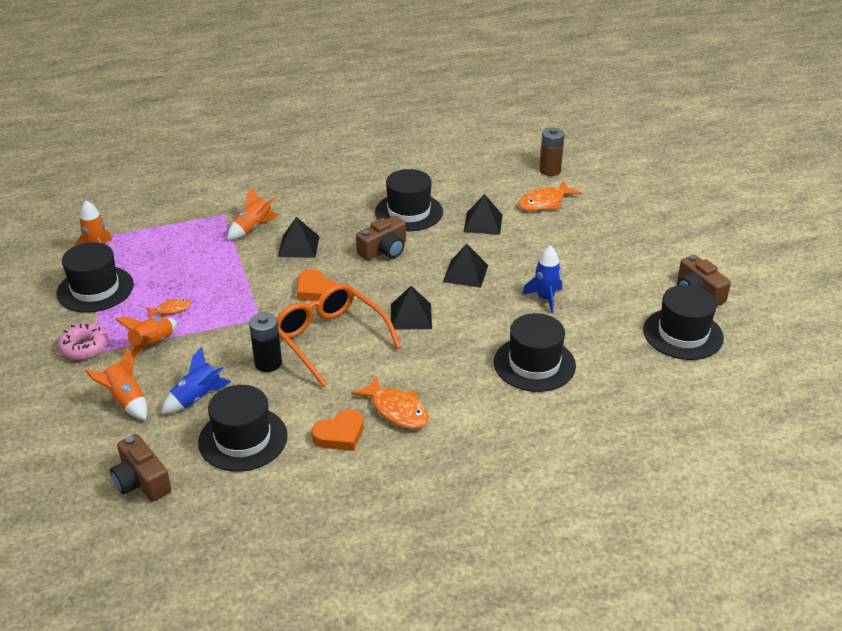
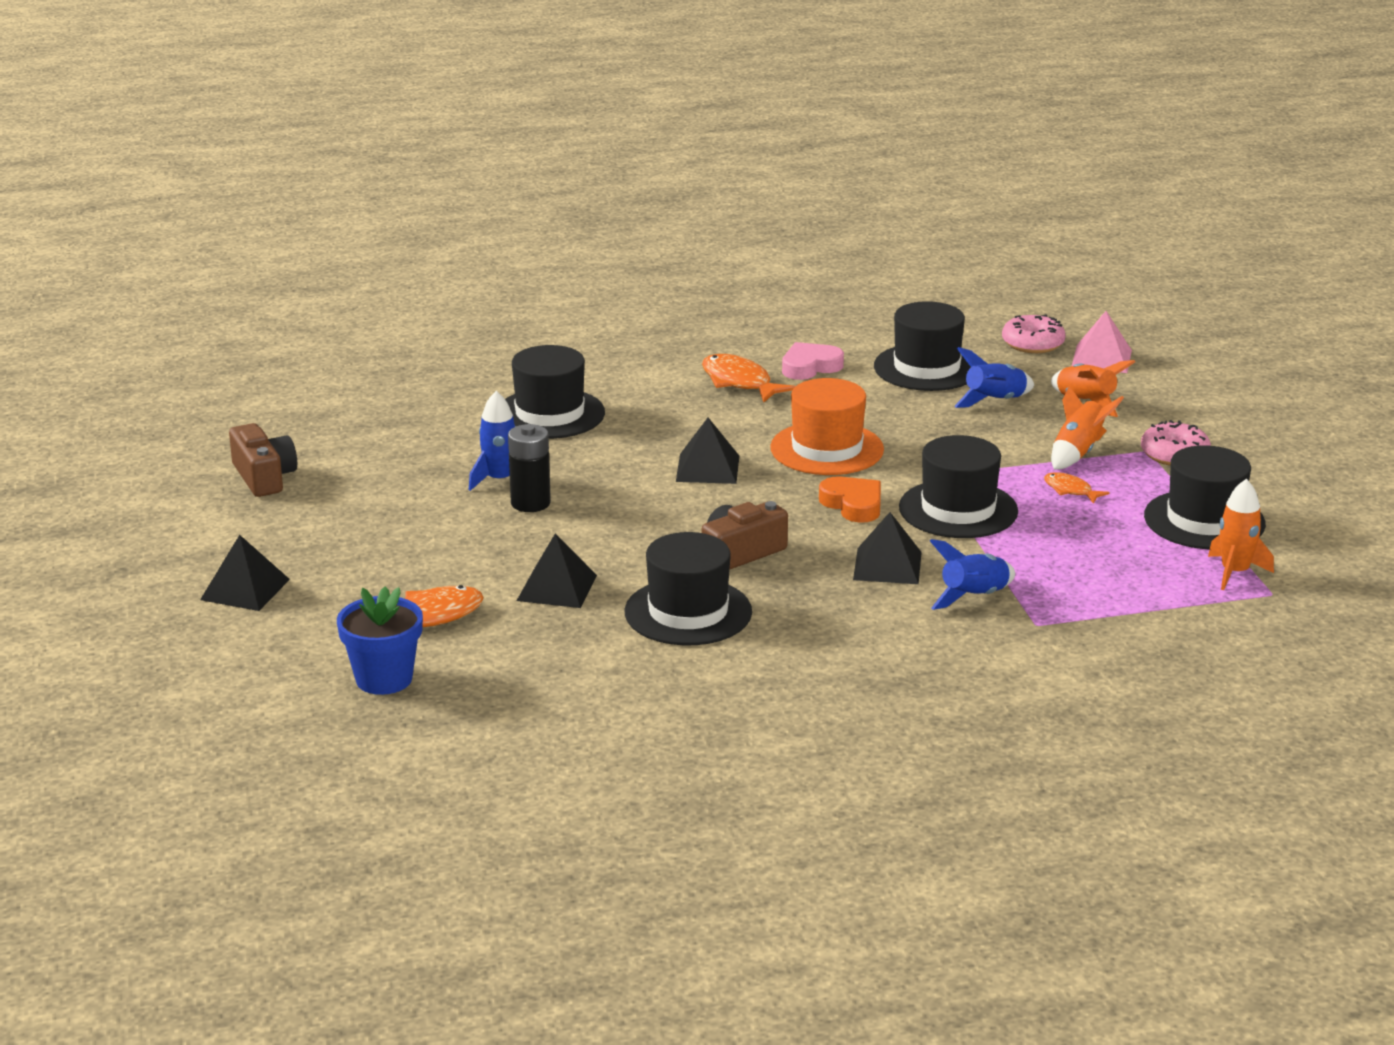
camera: 175 degrees left, 10 degrees down
brown camera [110,434,172,502] -> pink donut [1002,314,1066,353]
orange fish [145,299,191,319] -> orange fish turned 60 degrees clockwise [1044,472,1110,504]
orange rocket [227,186,279,240] -> blue rocket [930,539,1015,610]
black battery [249,313,282,372] -> black battery moved to [508,424,551,512]
orange glasses [276,283,401,387] -> orange hat [770,378,884,475]
orange heart [312,409,364,451] -> pink heart [782,342,844,380]
black pyramid [443,244,488,288] -> black pyramid moved to [200,535,290,611]
brown battery [539,127,565,176] -> blue flower pot [337,586,423,695]
black hat [643,285,724,360] -> black hat moved to [899,435,1018,538]
none -> pink pyramid [1072,311,1132,373]

